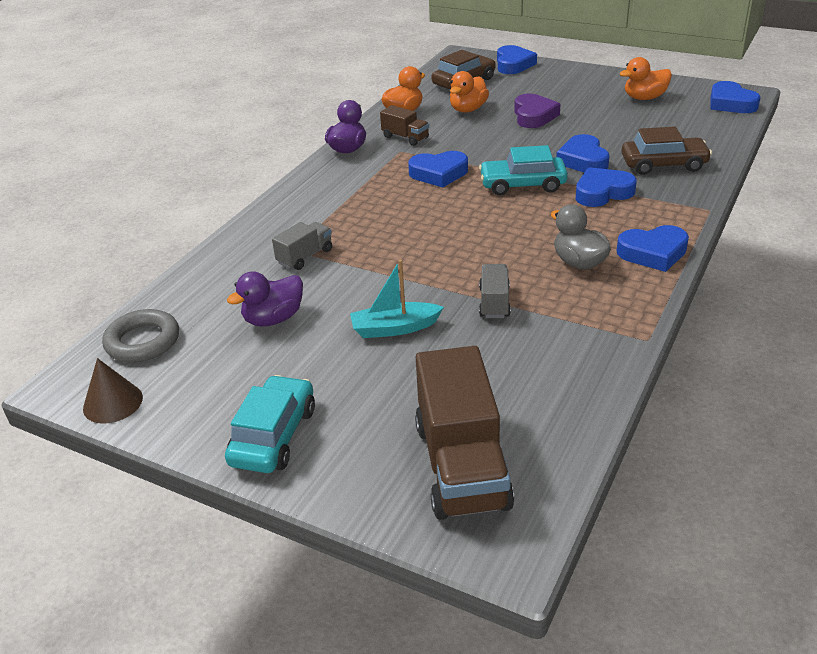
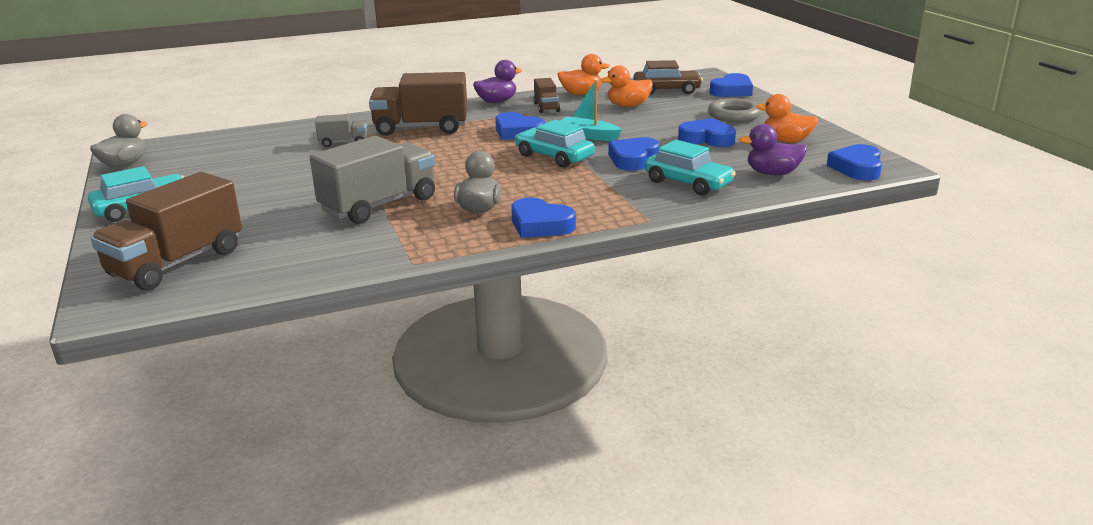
camera: 40 degrees right, 10 degrees down
brown cone [83,358,143,424] -> grey duck [90,114,148,167]
grey ring [102,309,179,362] -> grey ring moved to [708,98,761,122]
purple duck [227,271,303,327] -> purple duck moved to [739,124,807,175]
turquoise boat [350,259,444,338] -> turquoise boat moved to [560,80,622,141]
grey truck [479,264,511,318] -> grey truck [310,136,435,224], size x2.01
purple heart [514,94,561,128] -> none
blue heart [576,167,637,207] -> blue heart moved to [678,118,736,147]
brown car [621,127,712,175] -> turquoise car [645,140,736,196]
none -> brown truck [369,72,468,136]

